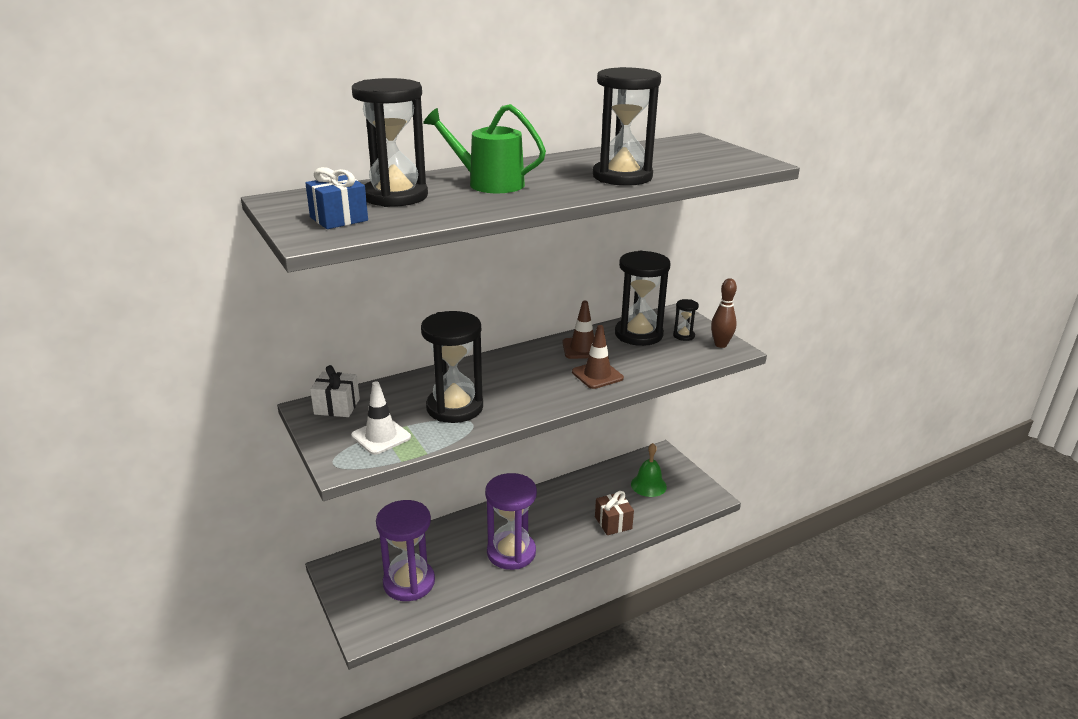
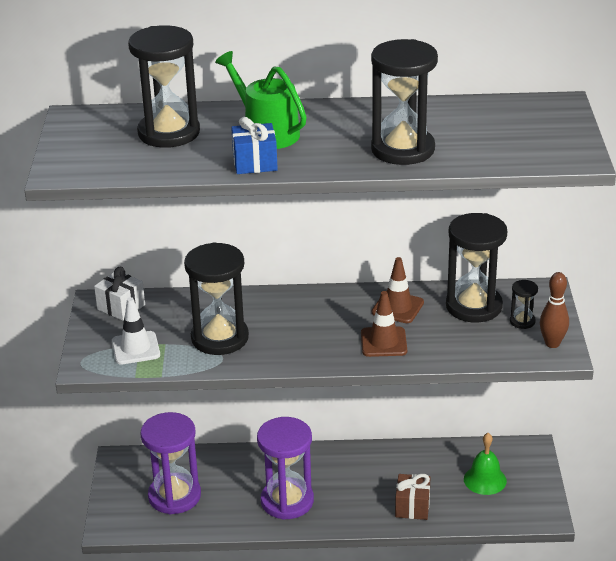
camera: 30 degrees right, 5 degrees up
blue gift [305,167,368,229] -> blue gift moved to [231,117,278,174]

